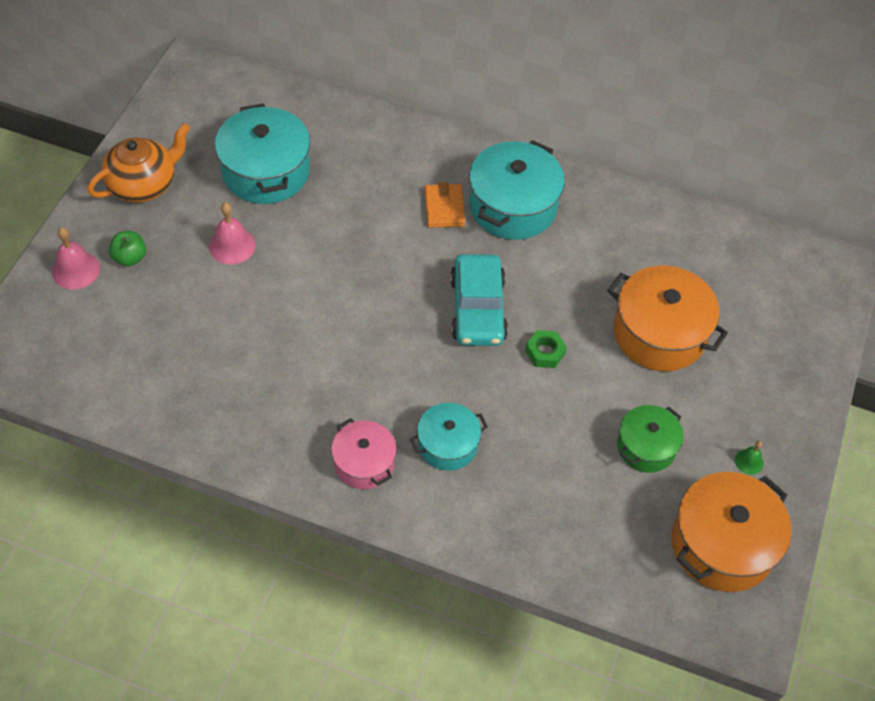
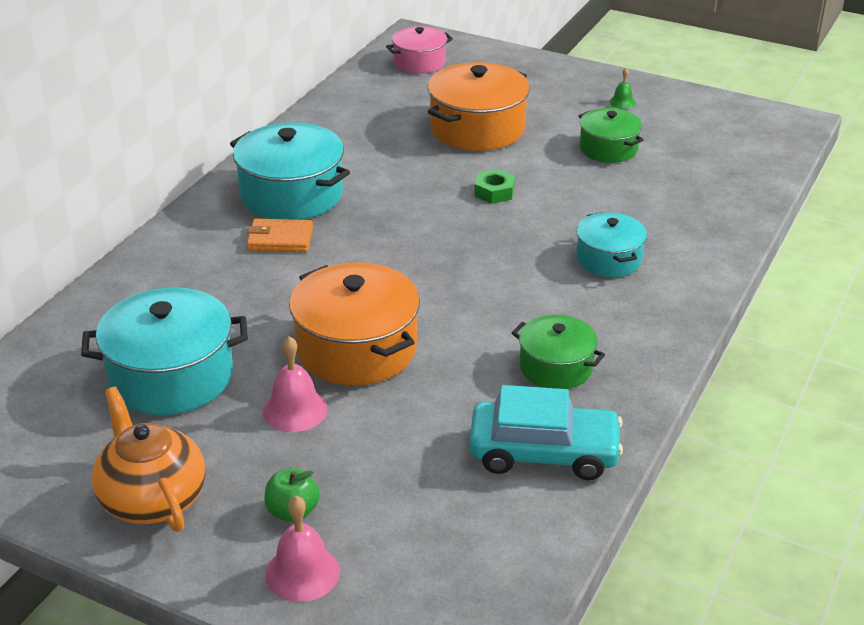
camera: 80 degrees left, 20 degrees down
pink pot [331,418,397,489] -> pink pot moved to [386,26,453,74]
turquoise car [450,254,508,346] -> turquoise car moved to [469,385,623,480]
orange pot [672,472,792,592] -> orange pot moved to [289,262,420,385]
none -> green pot [512,315,605,389]

